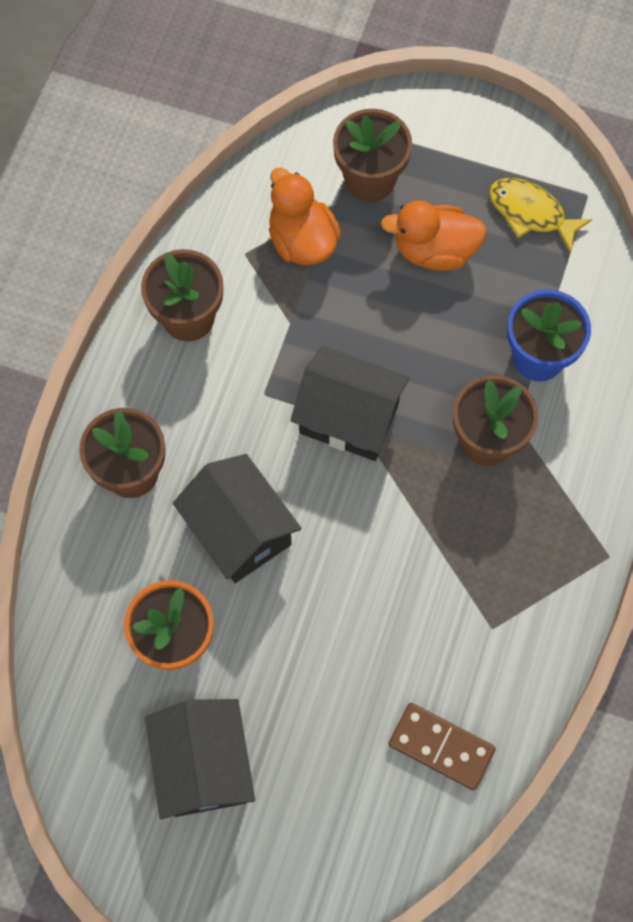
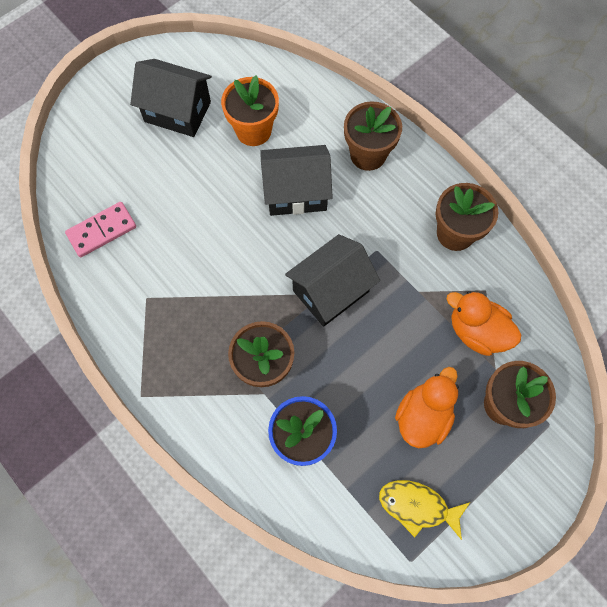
camera: 120 degrees right, 0 degrees up
orange duck [269,168,341,265] -> orange duck turned 150 degrees counterclockwise [447,291,521,356]
brown domino [389,703,496,790] -> pink domino [65,202,136,257]
yellow fish [489,178,592,253] -> yellow fish turned 135 degrees counterclockwise [379,480,470,540]

